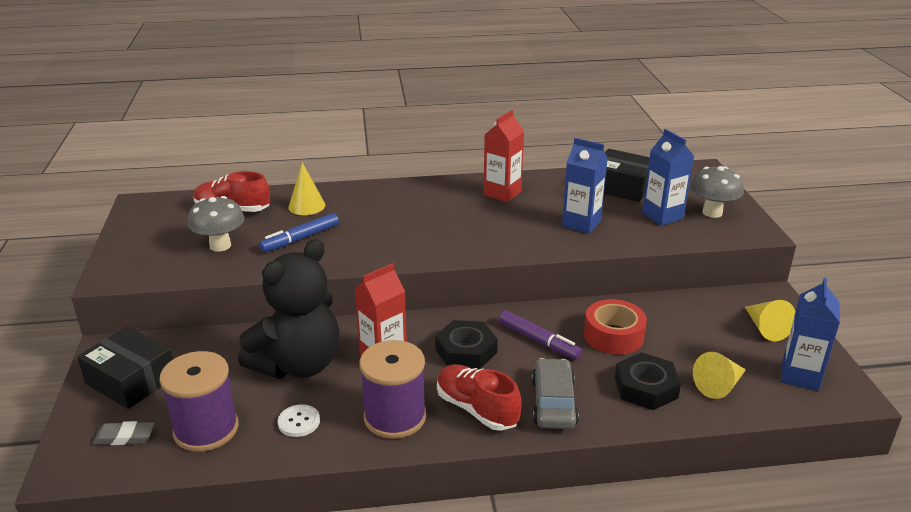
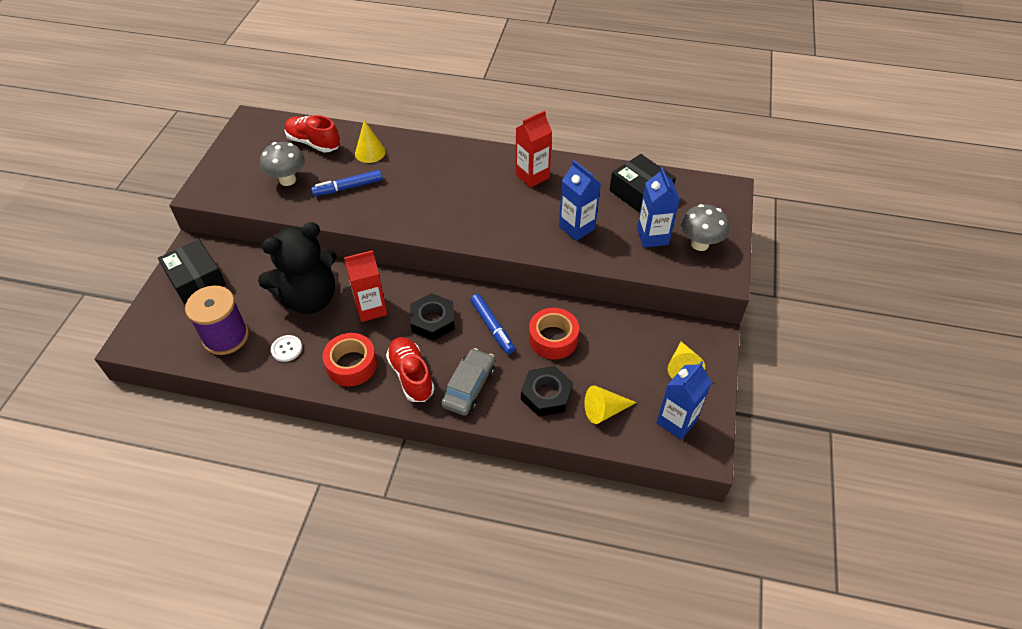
camera: 20 degrees right, 20 degrees up
grey eraser [93,421,155,445] -> none
purple spool [360,340,426,439] -> red tape [322,333,377,387]
purple marker [499,310,582,360] -> blue marker [470,294,515,354]

